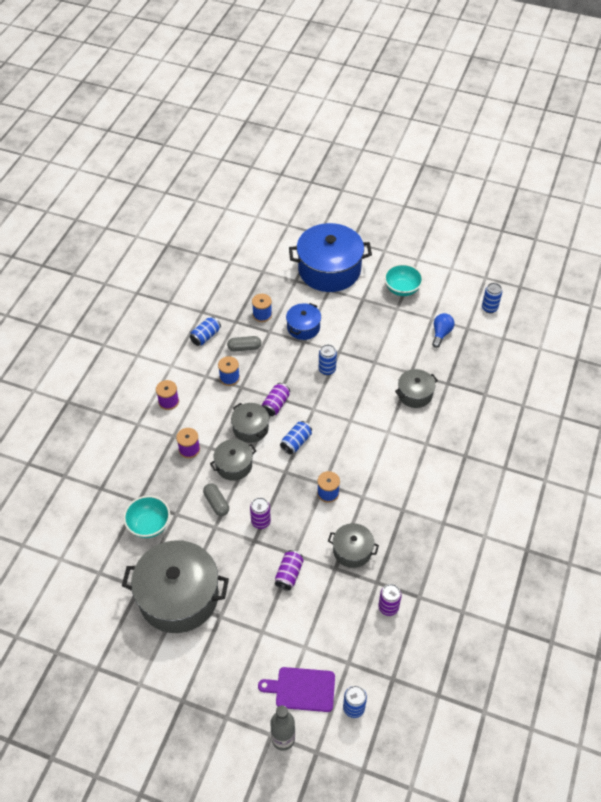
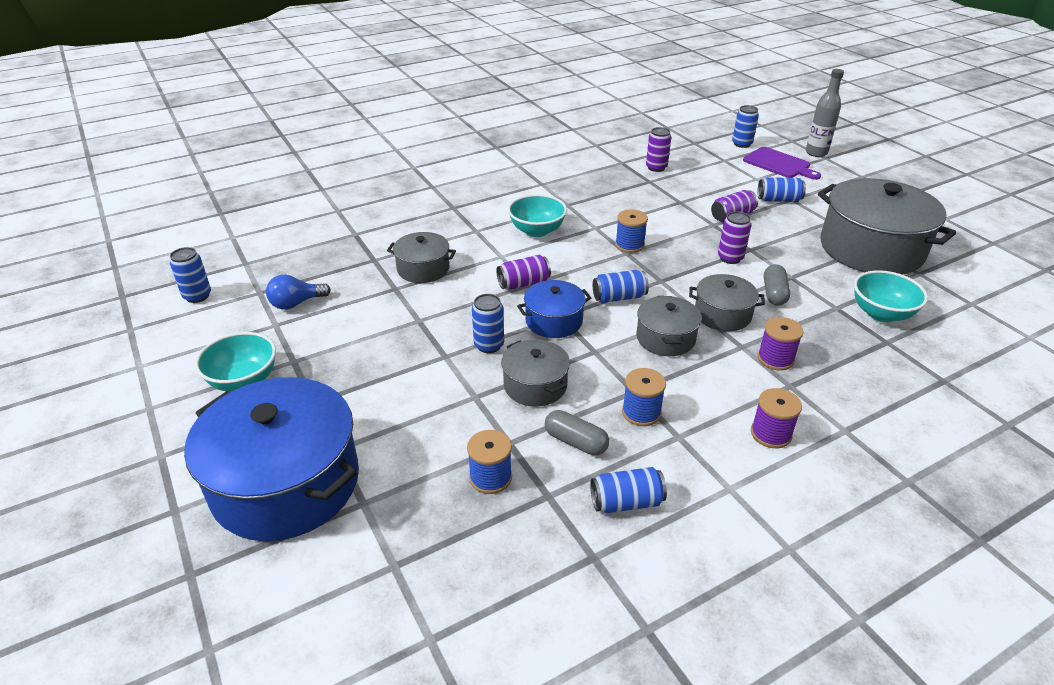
camera: 140 degrees left, 15 degrees down
purple can [262,383,290,416] -> purple can moved to [496,255,551,290]
blue pot [286,303,321,340] -> blue pot moved to [517,280,591,338]
grey pot [328,523,379,568] -> grey pot moved to [501,339,570,407]
none -> turquoise bowl [508,194,567,237]
none -> blue can [757,177,806,202]

